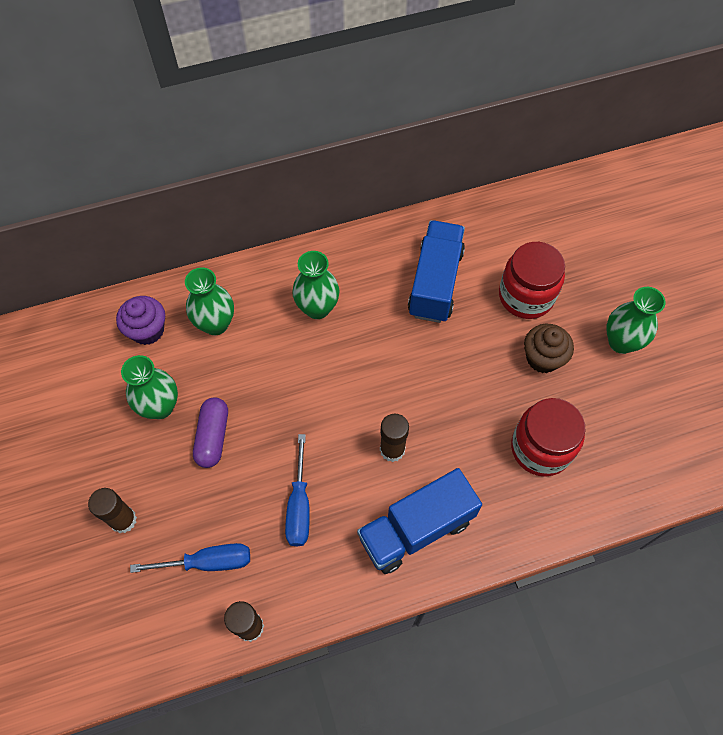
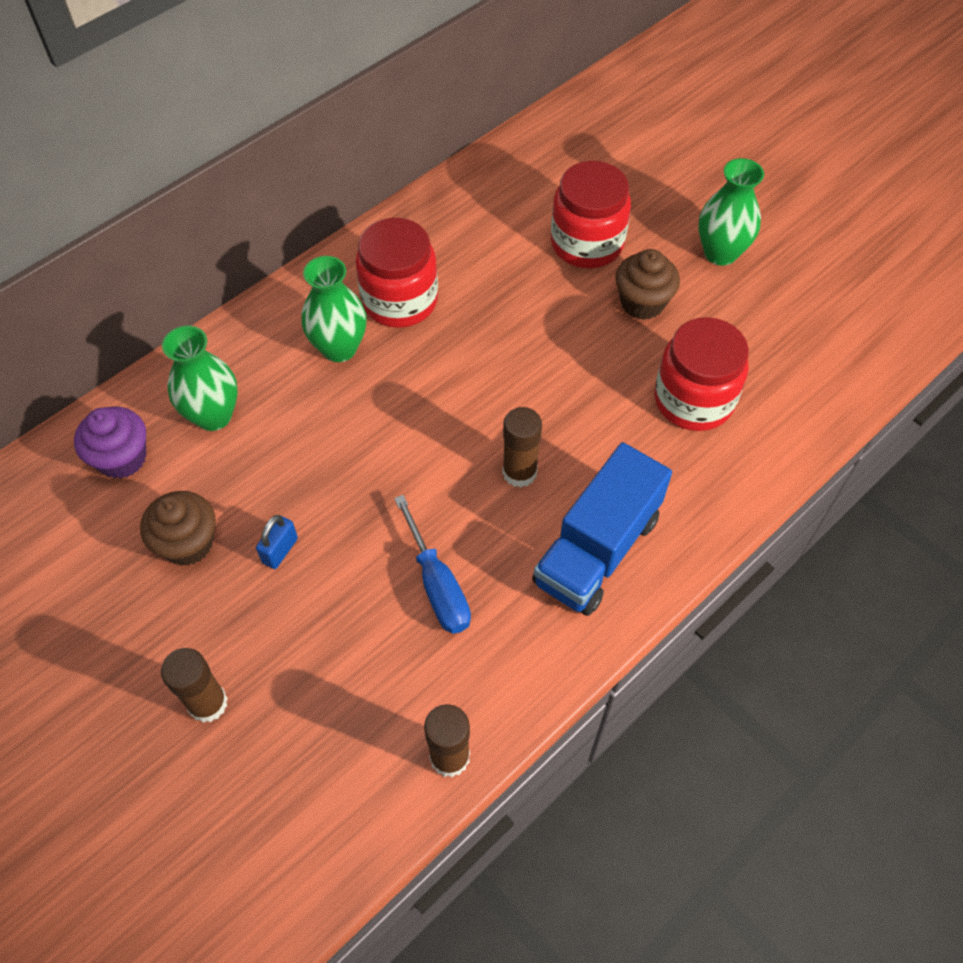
camera: 25 degrees left, 5 degrees down
green vase [121,355,178,419] -> brown cupcake [140,491,216,566]
blue screwdriver [130,543,250,573] -> none
purple capsule [193,397,228,468] -> blue padlock [256,515,298,569]
blue truck [408,220,465,323] -> none
none -> red jar [356,218,438,328]

